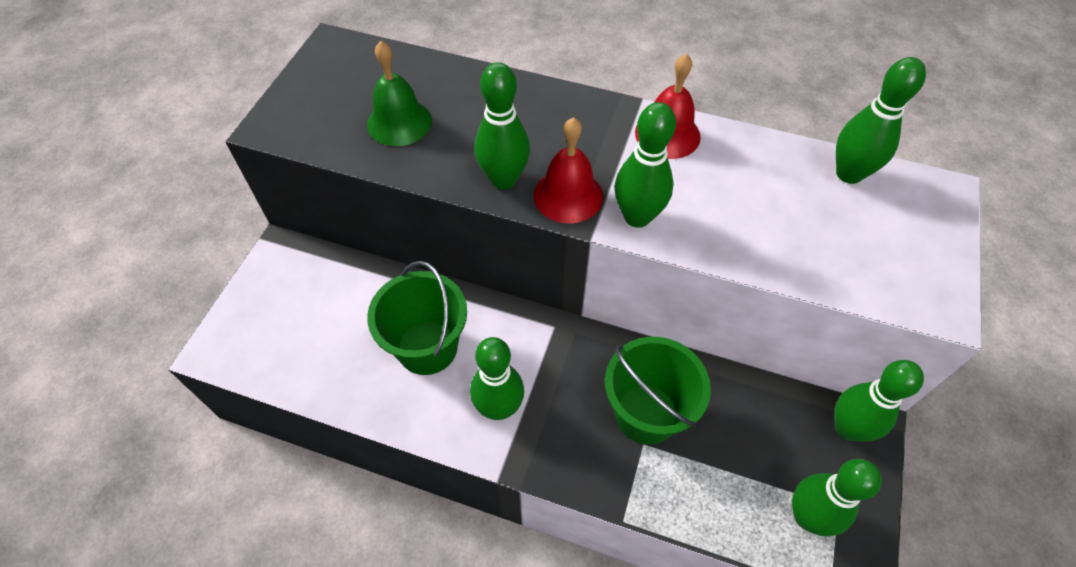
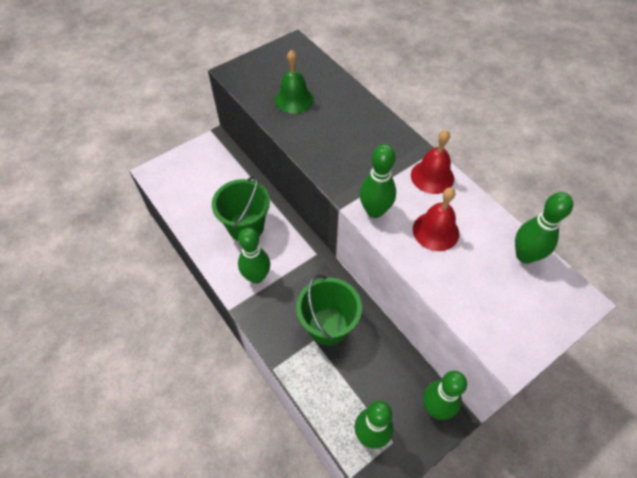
camera: 35 degrees right, 0 degrees up
green bowling pin [474,62,530,189] -> none
red bell [534,117,603,223] -> red bell moved to [413,187,459,251]

